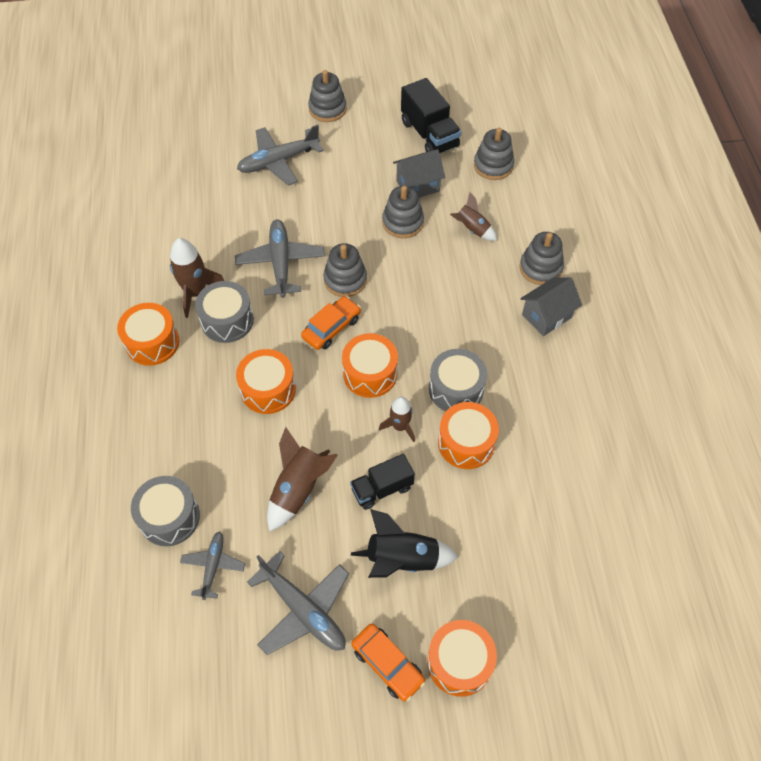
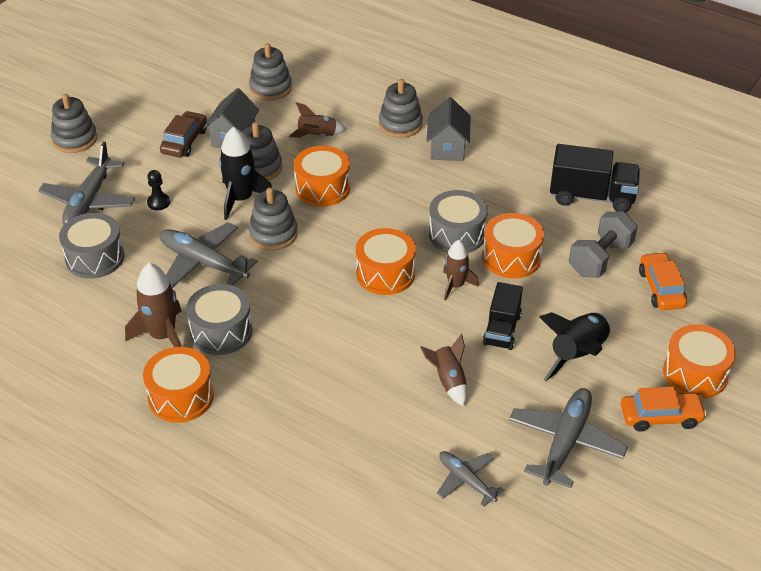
camera: 50 degrees left, 15 degrees down
grey drum [131,476,200,546] -> grey drum moved to [59,213,125,279]
orange drum [236,349,296,414] -> orange drum moved to [294,146,350,207]
grey plane [247,551,349,655] -> grey plane turned 60 degrees counterclockwise [509,388,628,488]
brown rocket [267,427,338,532] -> brown rocket [420,334,467,407], size x0.64
orange car [301,296,361,350] -> orange car moved to [639,252,687,310]
black truck [401,78,461,153] -> black truck moved to [550,144,640,213]
none -> black pawn [147,170,170,210]
none -> brown car [160,111,207,158]
none -> black rocket [219,127,272,220]
none -> grey dumbbell [569,211,637,278]

